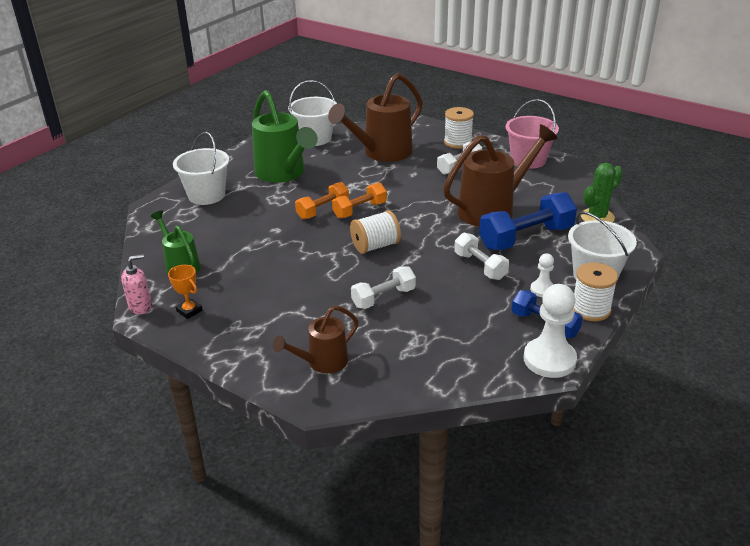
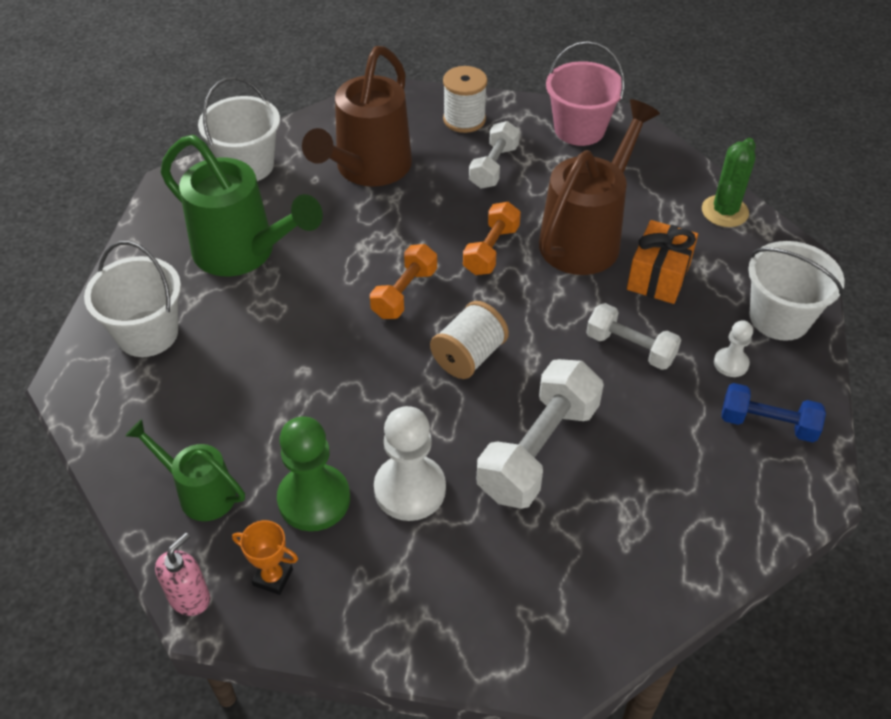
camera: 25 degrees left, 15 degrees up
brown watering can [273,306,358,373] -> none
orange dumbbell [295,182,349,219] -> orange dumbbell moved to [463,202,521,275]
white dumbbell [351,266,416,309] -> white dumbbell [477,359,604,509], size x1.65
blue dumbbell [479,192,577,250] -> orange gift [627,220,698,304]
white pawn [524,284,577,378] -> white pawn moved to [374,406,446,521]
white spool [573,262,618,321] -> none
none -> green pawn [277,416,350,531]

